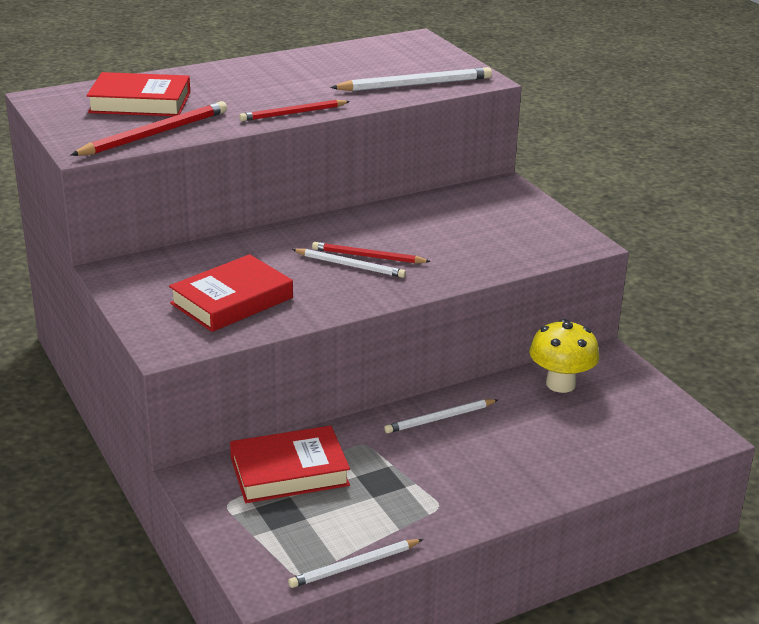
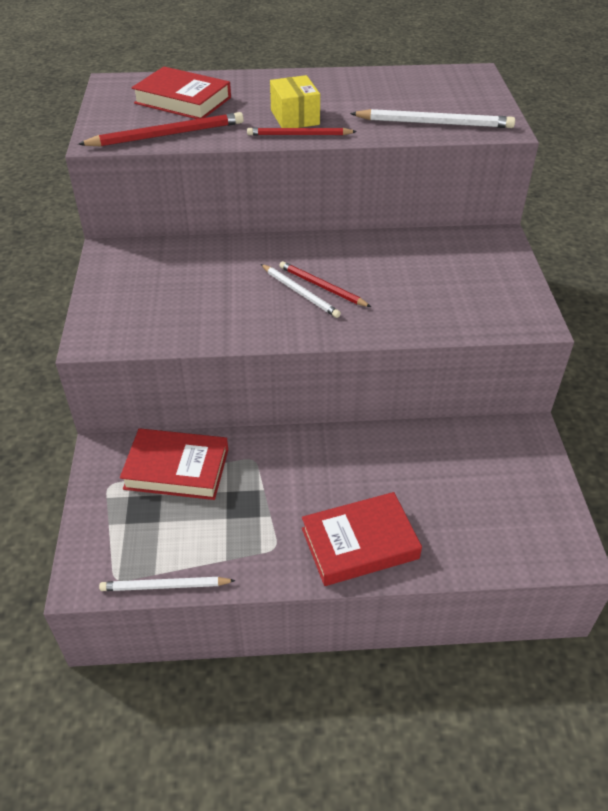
camera: 25 degrees right, 15 degrees up
red book [169,254,293,332] -> red book moved to [302,492,422,586]
white pencil [384,399,498,433] -> none
yellow mushroom [529,319,599,393] -> none
none -> yellow box [270,75,320,128]

